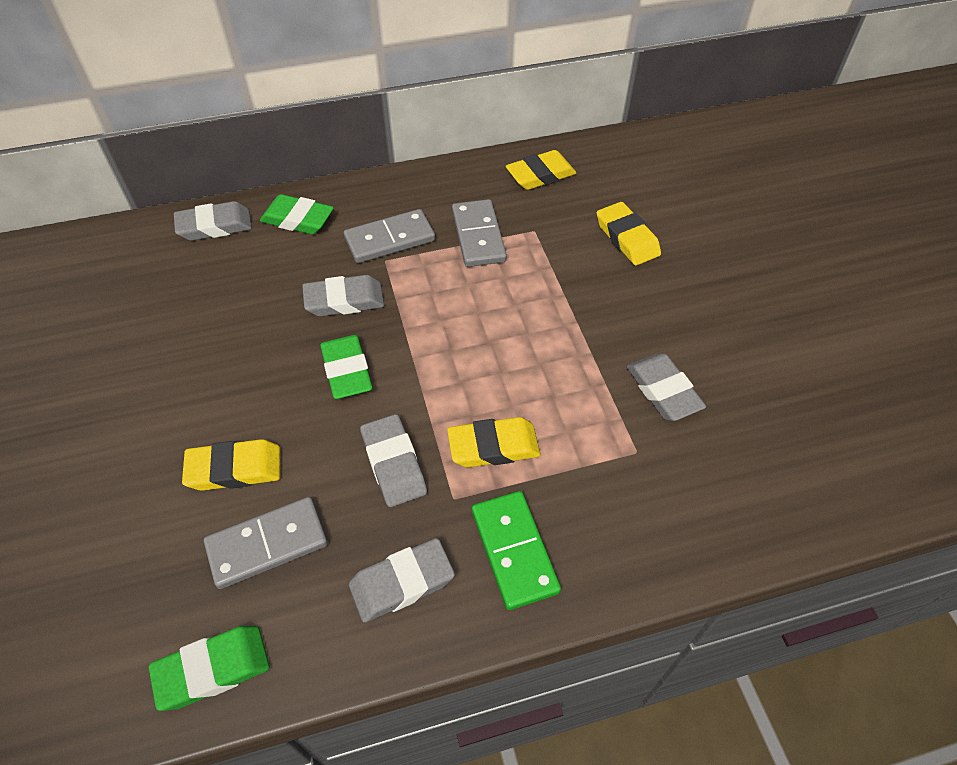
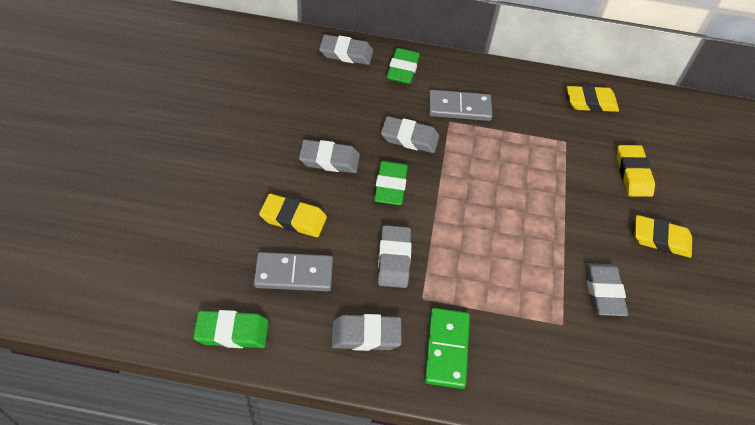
camera: 20 degrees right, 0 degrees up
green eraser [260,194,334,235] -> green eraser turned 60 degrees clockwise [386,48,420,84]
yellow eraser [447,417,541,467] -> yellow eraser moved to [634,215,692,258]
grey domino [452,199,507,267] -> none
none -> grey eraser [299,140,360,173]

